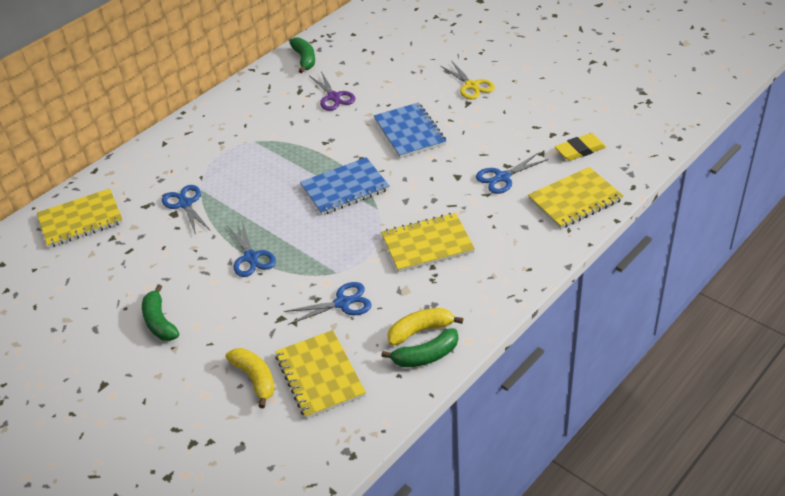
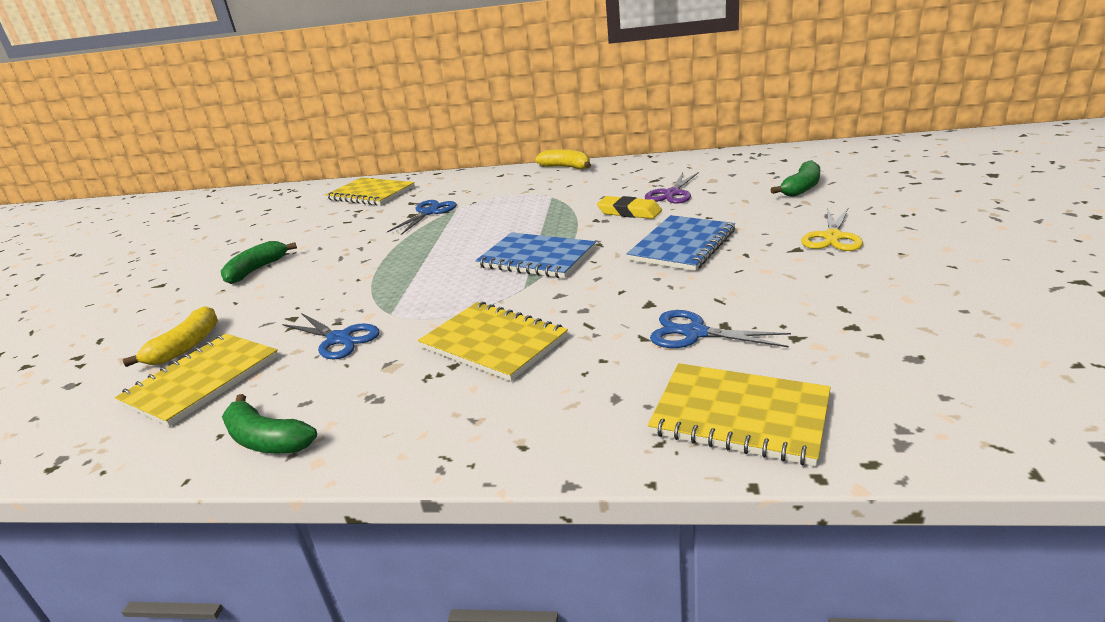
camera: 55 degrees right, 15 degrees down
blue scissors [228,221,276,277] -> none
green banana [289,37,315,73] -> green banana moved to [770,160,820,197]
yellow banana [387,308,463,346] -> yellow banana moved to [535,149,591,169]
yellow eraser [555,133,606,161] -> yellow eraser moved to [597,196,662,219]

